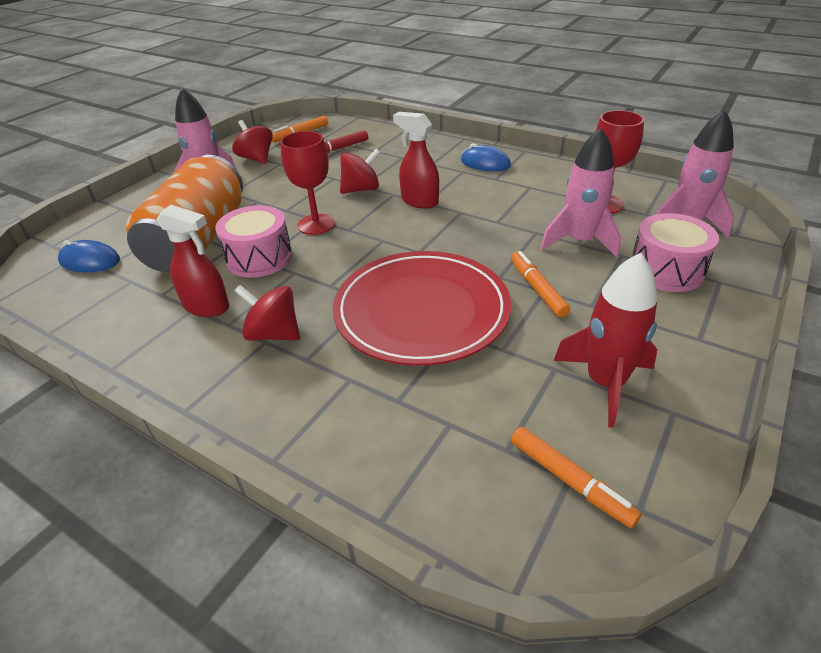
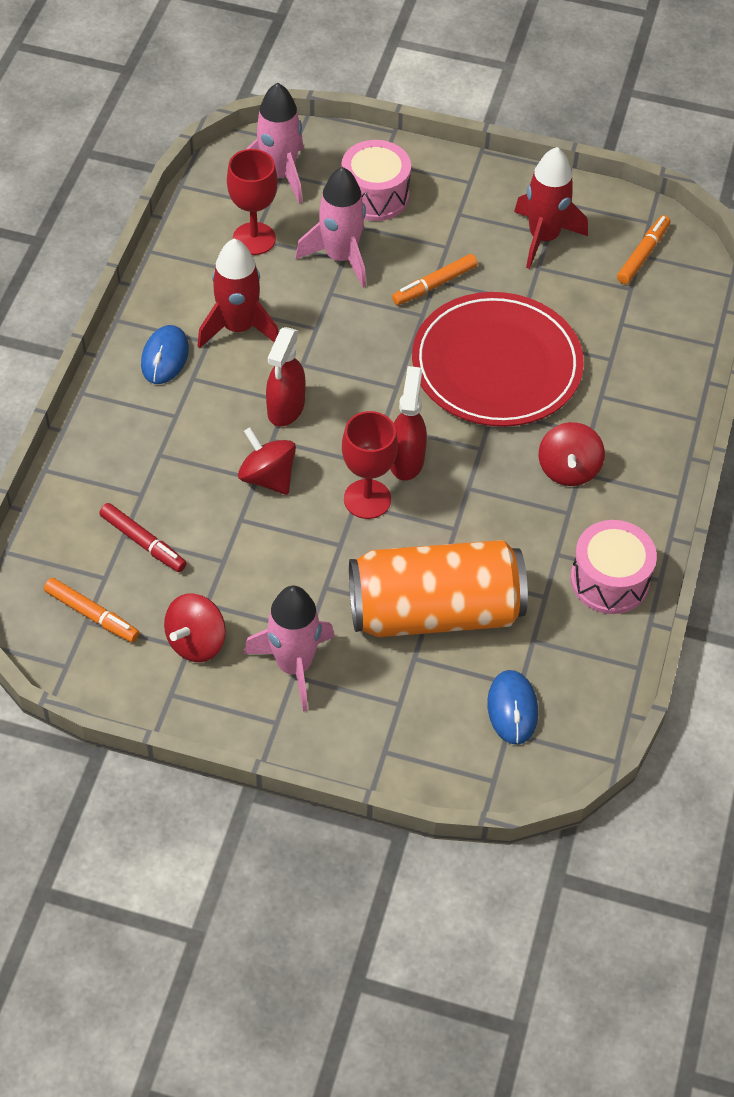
camera: 110 degrees left, 15 degrees up
red spray bottle [157,205,229,317] -> red spray bottle moved to [390,366,427,481]
pink drum [215,205,292,278] -> pink drum moved to [570,520,657,614]
none -> red rocket [197,239,279,349]

